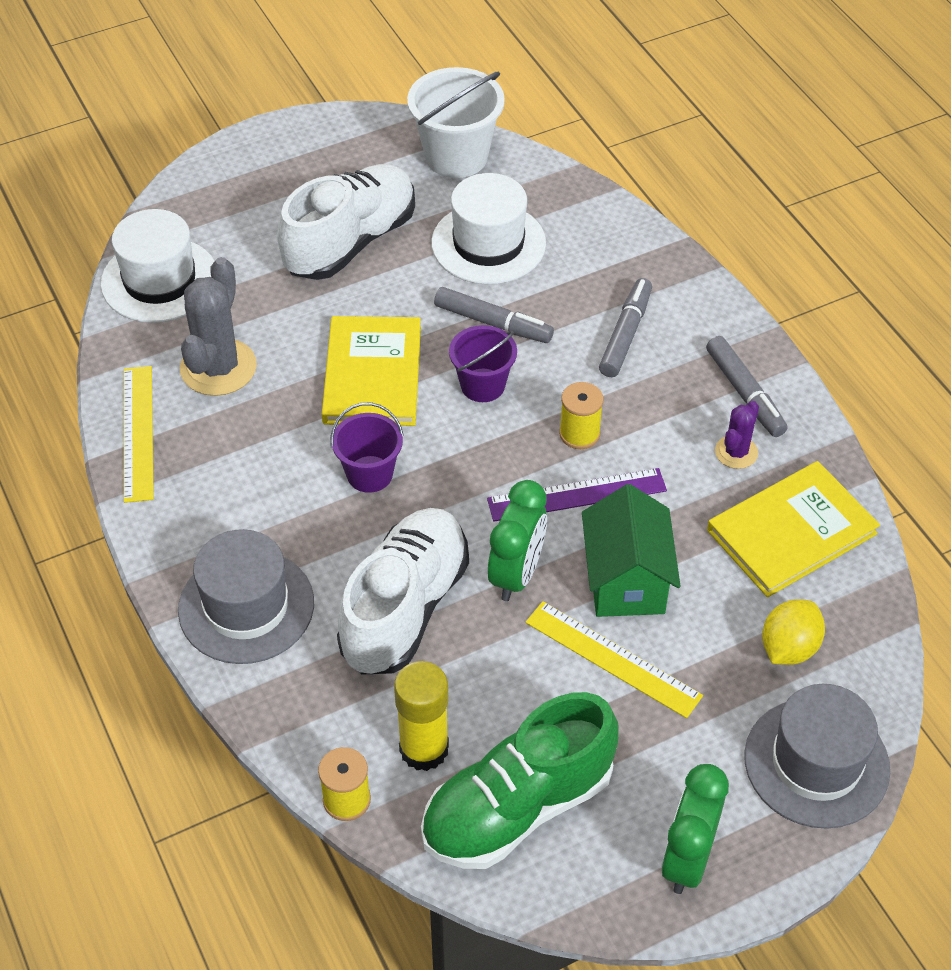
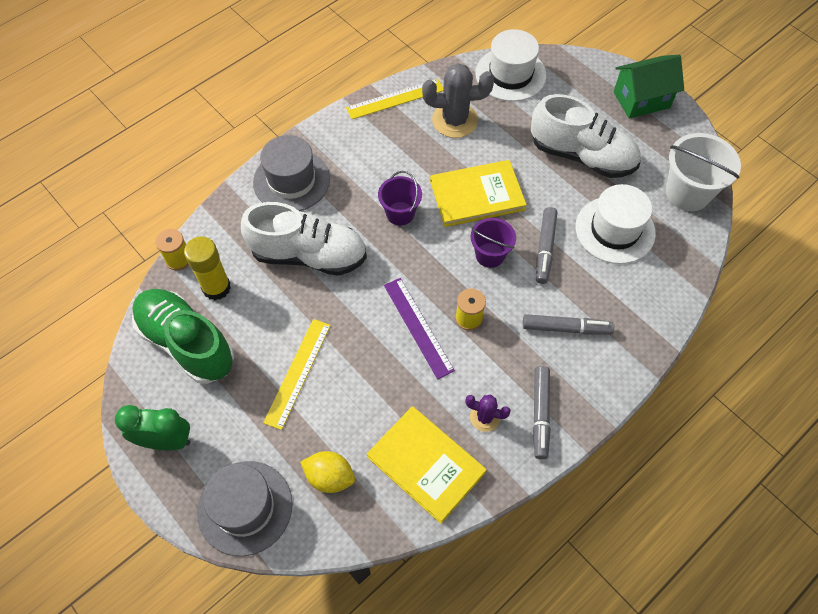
camera: 75 degrees right, 10 degrees up
green clock [488,480,547,601] -> none
green house [582,484,680,617] -> green house moved to [614,55,684,119]
grey marker [706,336,788,437] -> grey marker turned 45 degrees counterclockwise [533,366,551,459]

